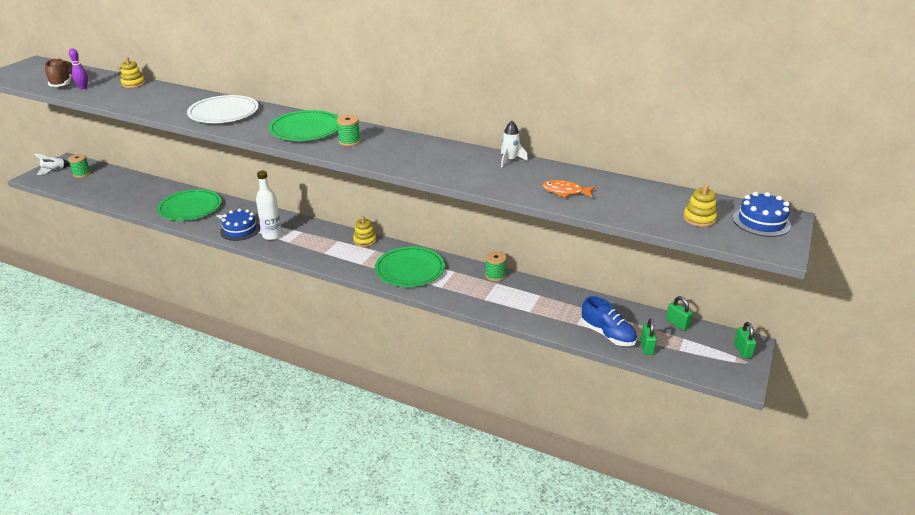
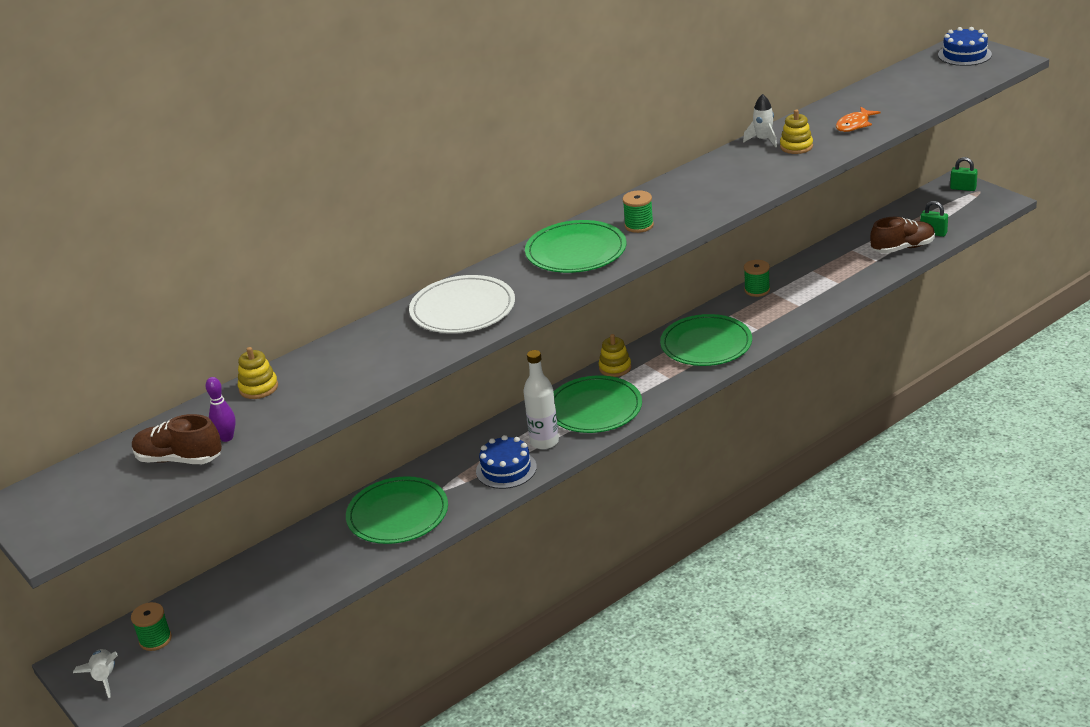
camera: 60 degrees left, 0 degrees up
blue shoe [582,296,637,346] -> brown shoe [870,217,935,254]
green padlock [666,296,693,331] -> none
yellow stacking toy [683,184,717,227] -> yellow stacking toy moved to [780,110,813,154]
none -> green plate [554,376,642,433]

